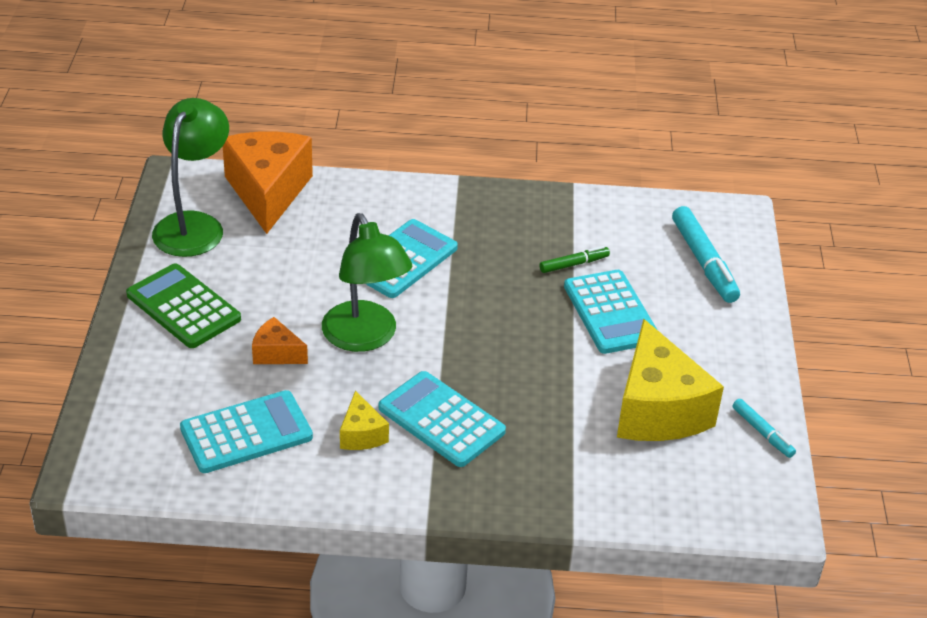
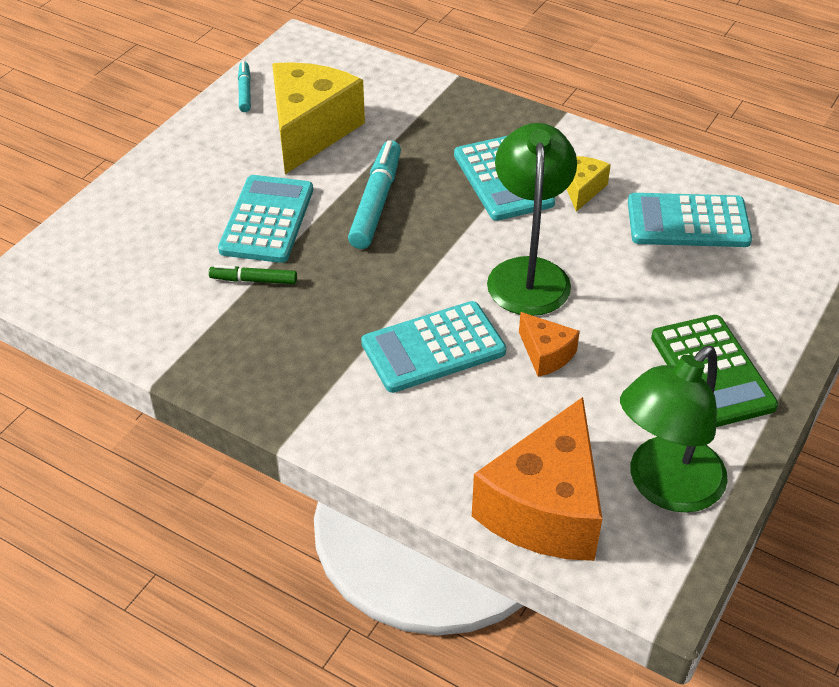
camera: 150 degrees left, 5 degrees up
orange cheese [252,317,308,364] -> orange cheese moved to [519,312,580,377]
turquoise marker [672,206,740,303] -> turquoise marker moved to [348,140,401,249]

